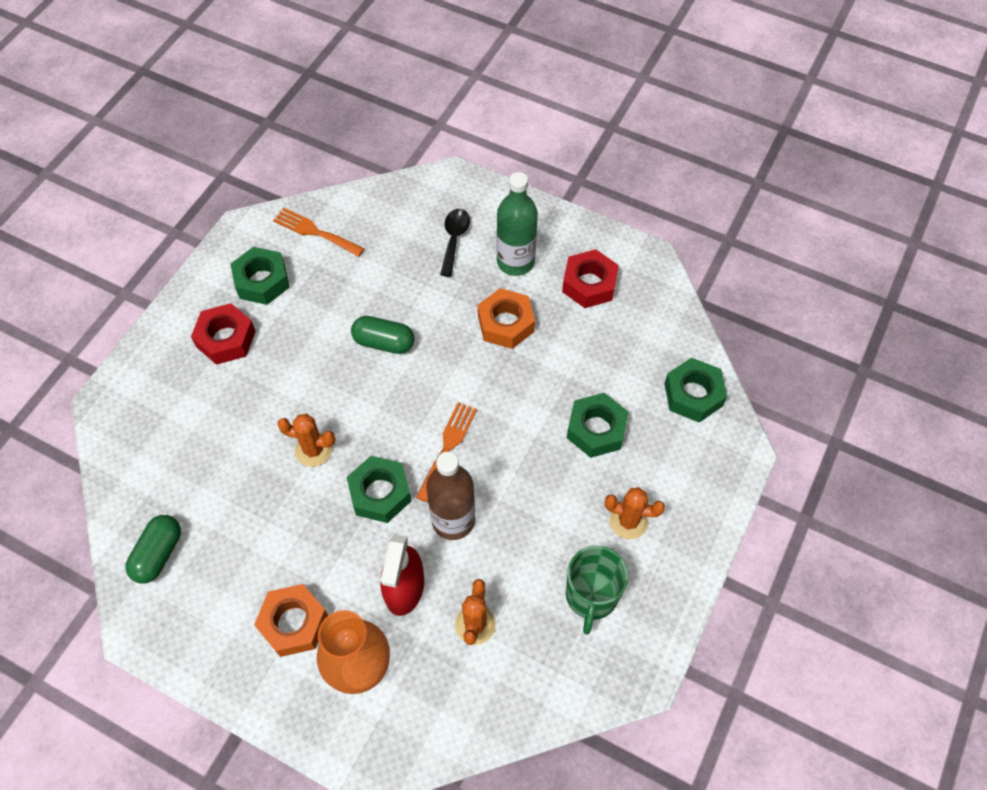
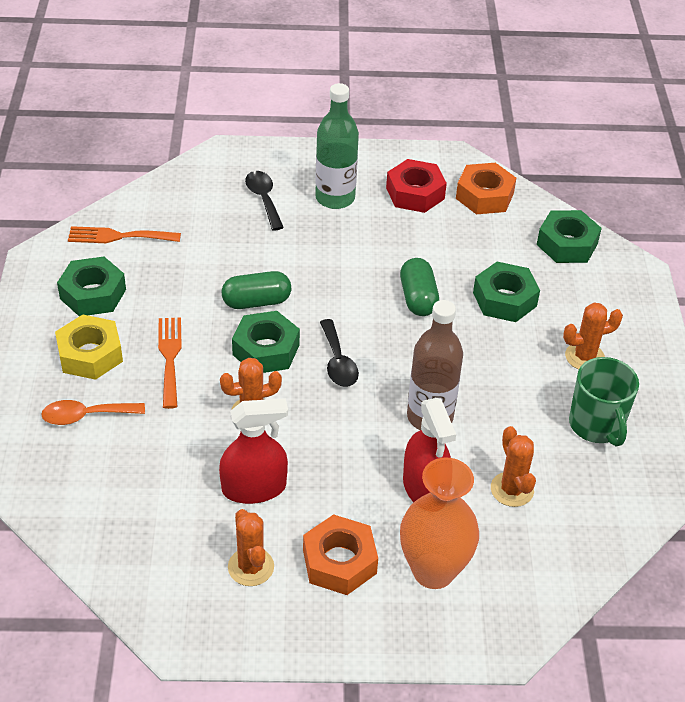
camera: 30 degrees left, 15 degrees down
green capsule [125,515,181,584] -> green capsule moved to [400,258,439,316]
red nut [191,303,256,365] -> yellow nut [55,314,123,380]
green nut [347,456,412,523] -> green nut moved to [232,311,300,373]
orange fork [416,402,477,502] -> orange fork moved to [158,317,182,409]
orange nut [478,288,535,349] -> orange nut moved to [456,163,516,214]
none -> orange spoon [41,400,145,425]
none -> red spray bottle [219,398,288,504]
none -> orange cactus [228,509,274,586]
none -> black spoon [320,319,359,387]

